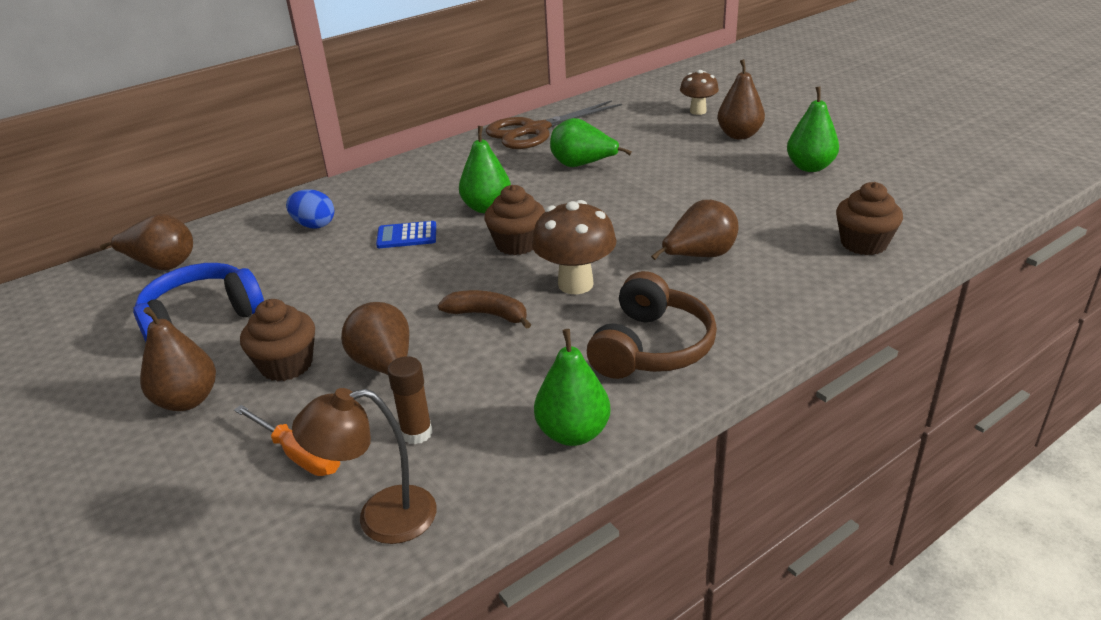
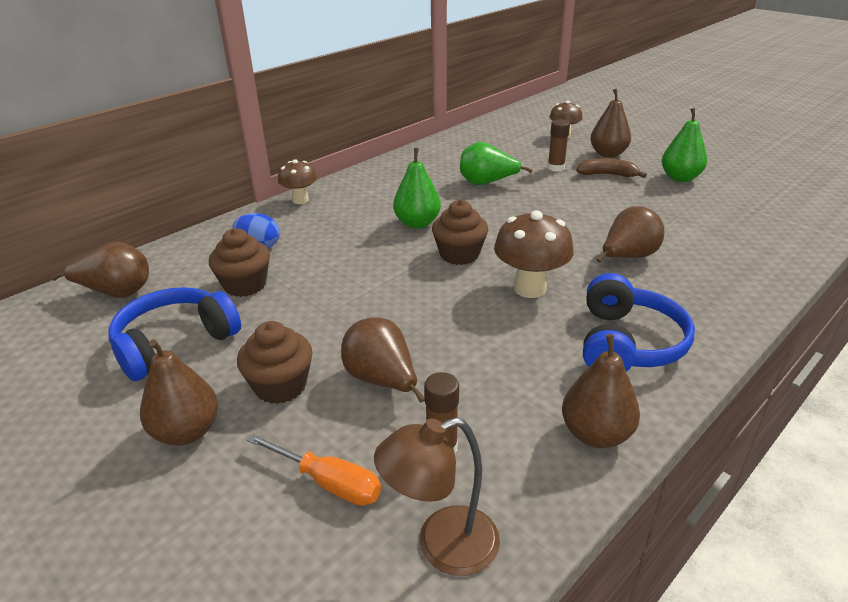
camera: 10 degrees left, 0 degrees up
blue calculator [376,221,436,248] -> none
brown banana [438,290,531,329] -> brown banana moved to [576,158,647,178]
brown scissors [486,100,622,149] -> none
green pear [534,329,611,446] -> brown pear [562,334,640,448]
brown headphones [587,271,717,379] -> blue headphones [583,273,695,371]
brown cupcake [836,182,903,255] -> brown cupcake moved to [209,228,270,297]
none -> brown mushroom [278,159,317,204]
none -> brown glue stick [548,119,570,172]

